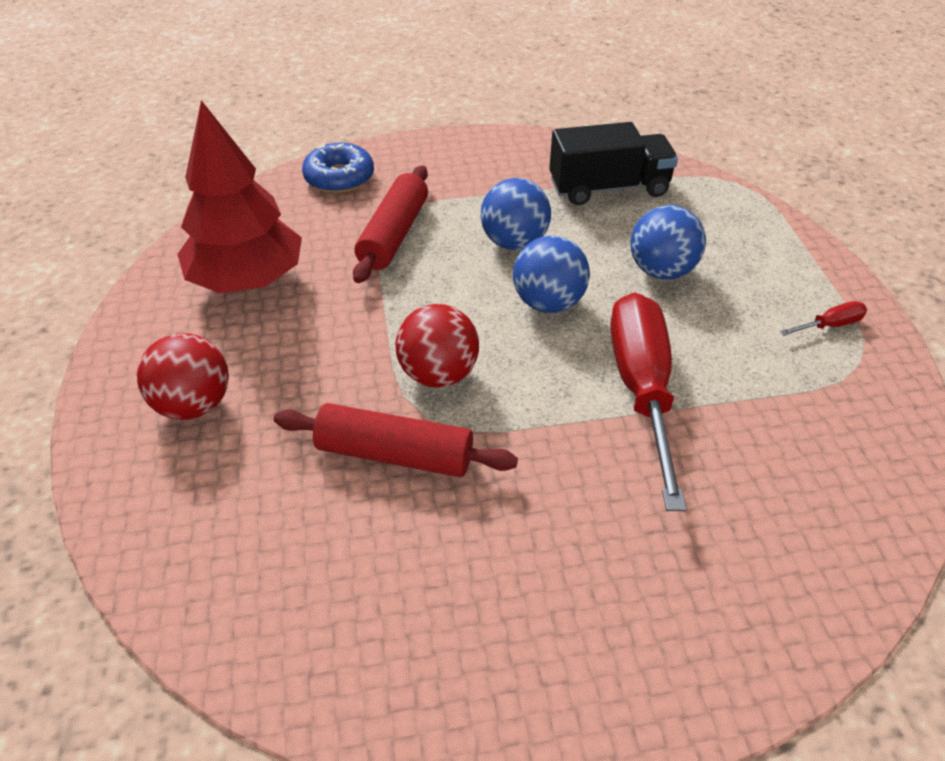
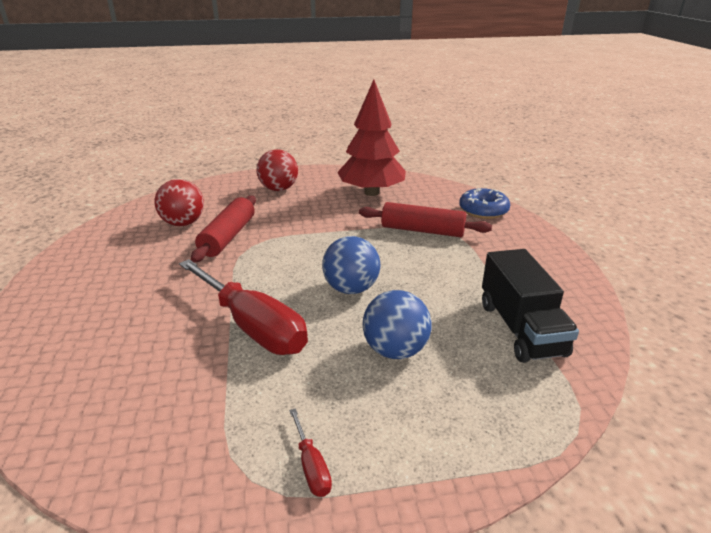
camera: 90 degrees right, 15 degrees down
red ball [395,304,479,388] -> red ball moved to [155,179,204,226]
blue ball [480,178,551,250] -> none
red screwdriver [610,292,687,511] -> red screwdriver turned 45 degrees clockwise [179,259,308,355]

